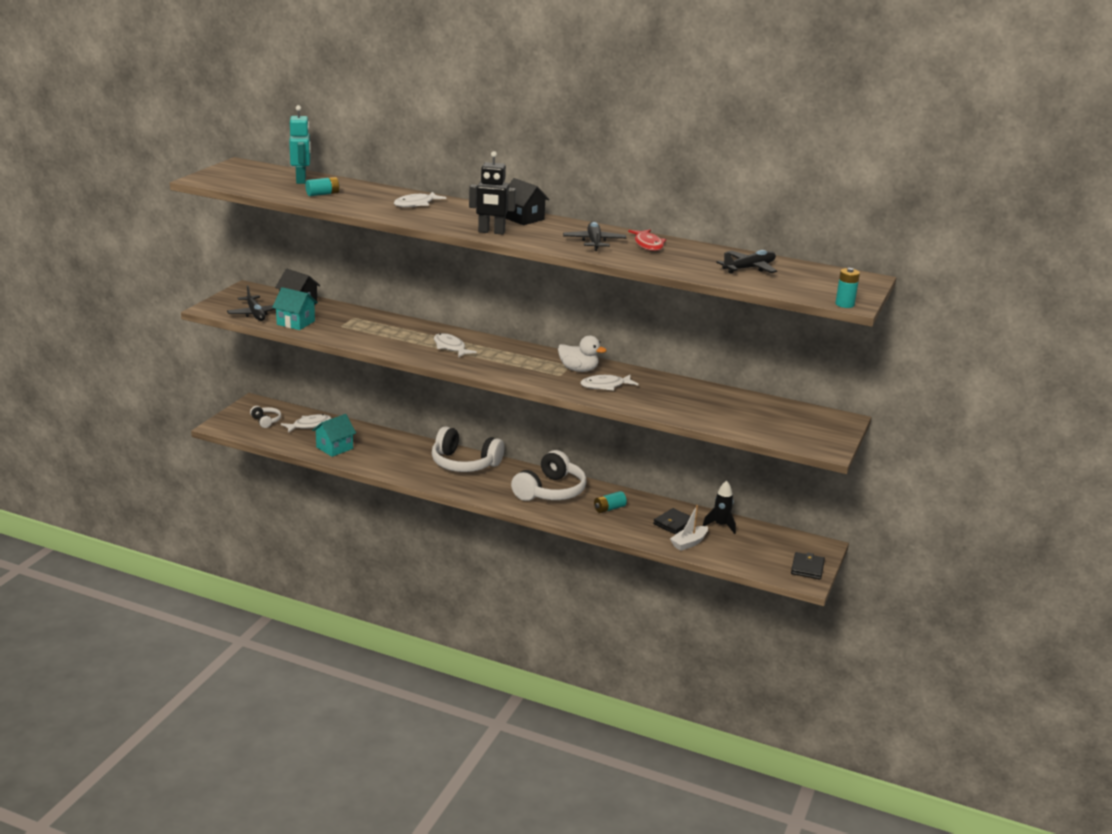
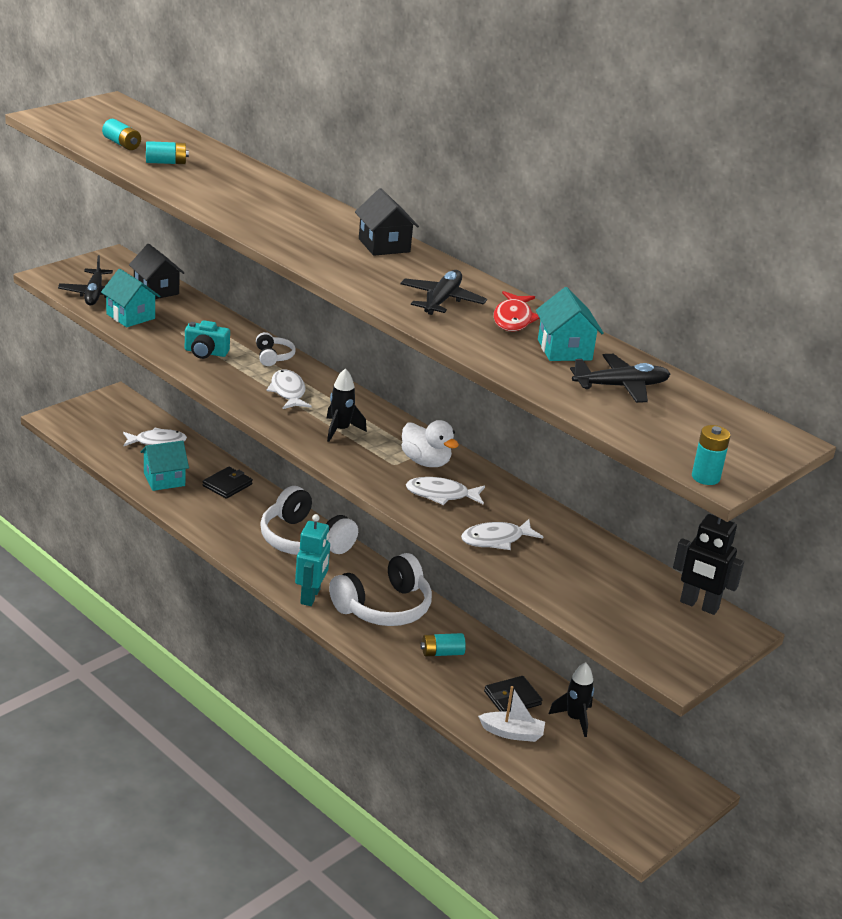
camera: 20 degrees right, 5 degrees up
white headphones [250,406,281,428] -> white headphones moved to [256,332,296,366]
turquoise robot [289,105,311,184] -> turquoise robot moved to [295,514,330,606]
white fish [394,192,447,207] -> white fish moved to [461,519,543,550]
black robot [469,151,516,235] -> black robot moved to [673,514,744,615]
white boat [670,505,708,551] -> white boat turned 150 degrees counterclockwise [478,686,545,742]
black wallet [791,552,825,580] -> black wallet moved to [202,467,253,499]
none -> turquoise battery [102,119,141,150]
none -> turquoise camera [185,320,230,359]
none -> black rocket [326,368,367,442]
none -> turquoise house [536,287,604,361]

